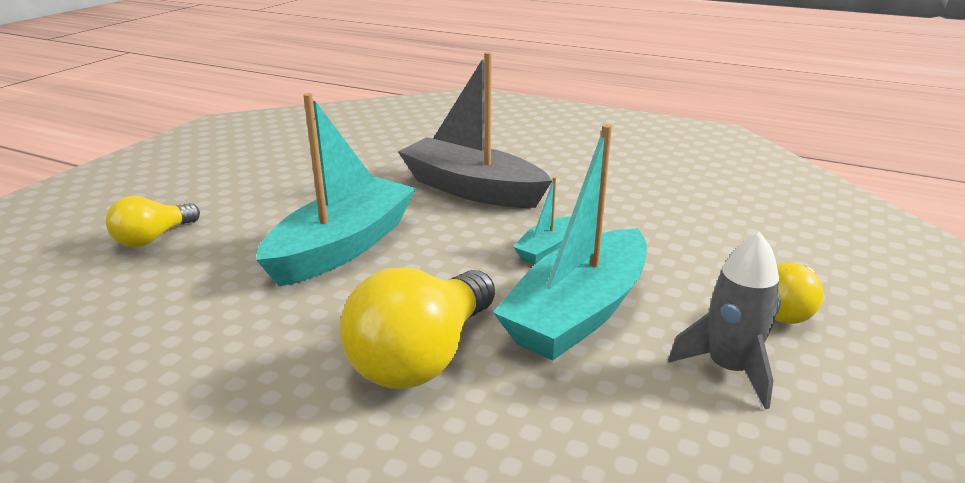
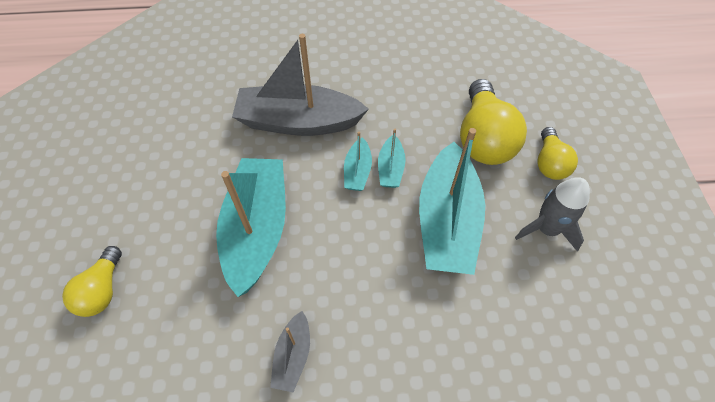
camera: 30 degrees left, 30 degrees up
yellow light bulb [340,268,495,389] -> yellow light bulb moved to [460,79,527,165]
none -> grey boat [270,311,310,392]
none -> turquoise boat [344,132,372,191]

